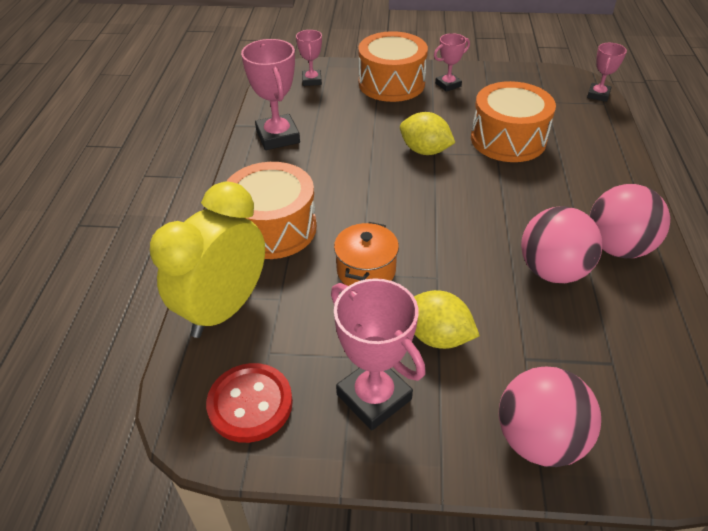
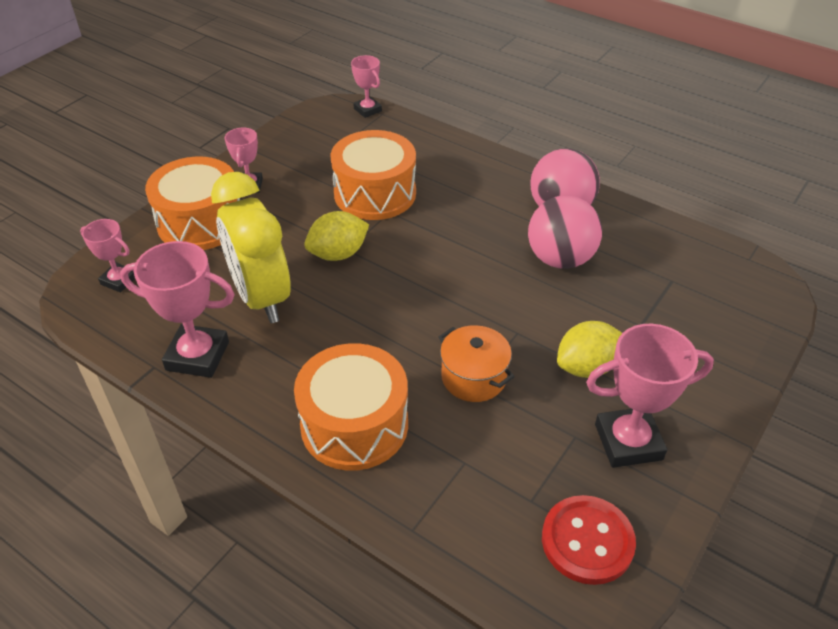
camera: 60 degrees left, 0 degrees up
yellow clock [150,181,265,338] -> yellow clock moved to [211,172,291,323]
pink ball [499,367,601,467] -> none

